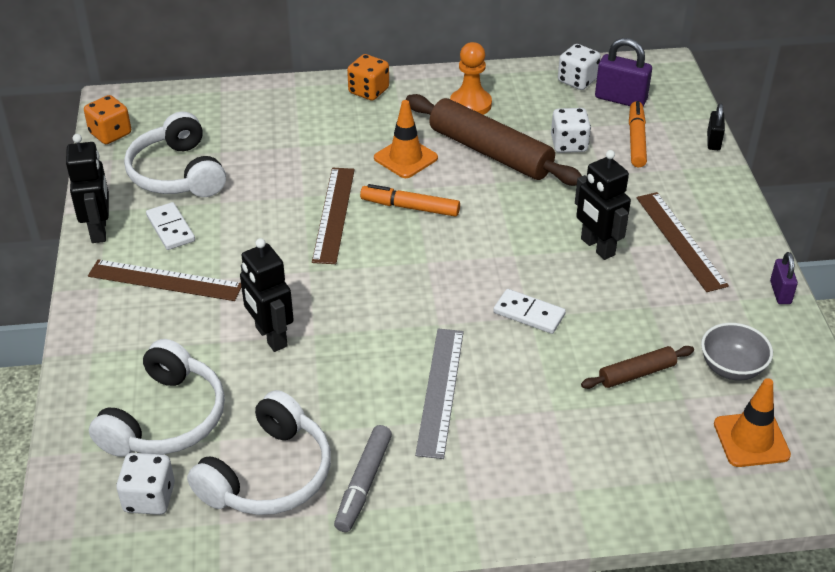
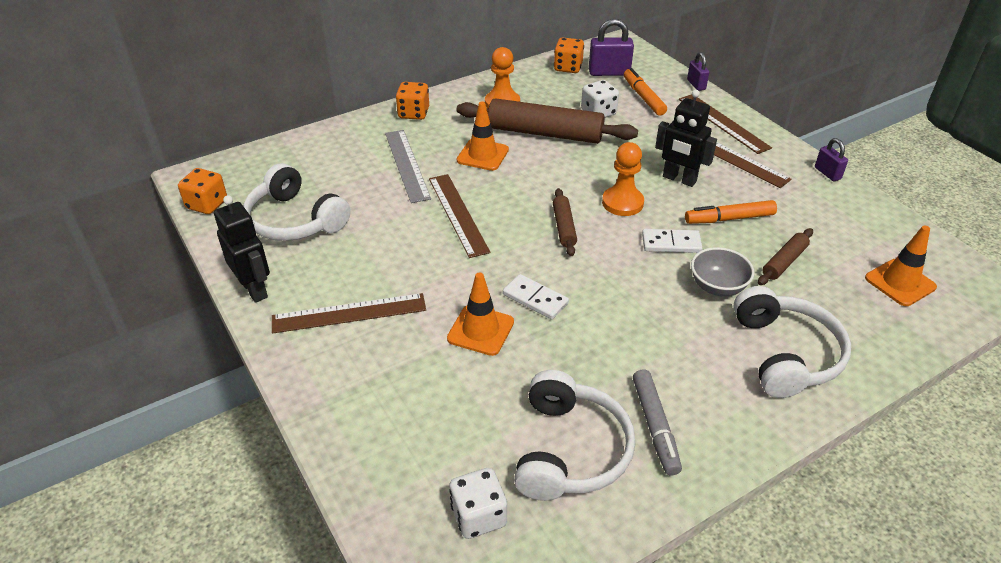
camera: 25 degrees left, 0 degrees up
white headphones [89,339,225,457] -> white headphones moved to [733,286,851,398]
white domino [146,202,195,250] -> white domino moved to [503,274,569,320]
black robot [240,238,294,352] -> orange traffic cone [447,272,514,356]
orange marker [360,184,460,217] -> orange marker moved to [685,200,777,224]
grey ruler [415,329,464,459] -> grey ruler moved to [385,130,431,203]
white dice [558,44,601,90] -> orange dice [554,37,584,73]
grey bowl [701,323,773,381] -> grey bowl moved to [691,247,754,296]
black padlock [707,103,725,150] -> purple padlock [687,52,709,91]
none -> brown rolling pin [553,188,577,256]
none -> orange pawn [602,142,644,216]
none -> brown ruler [679,94,772,154]

